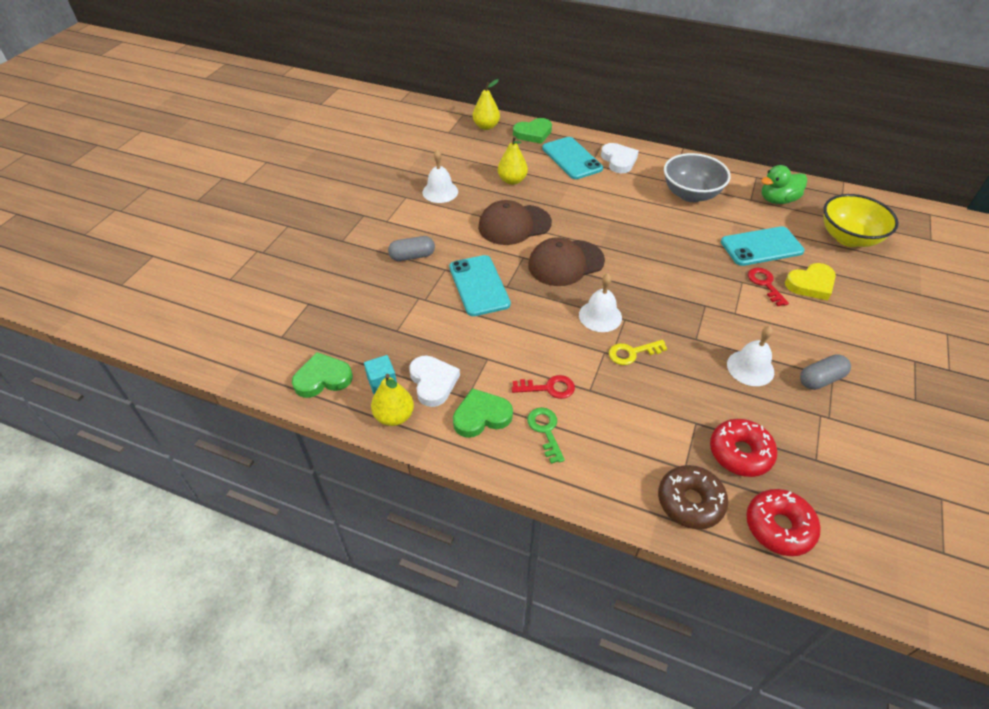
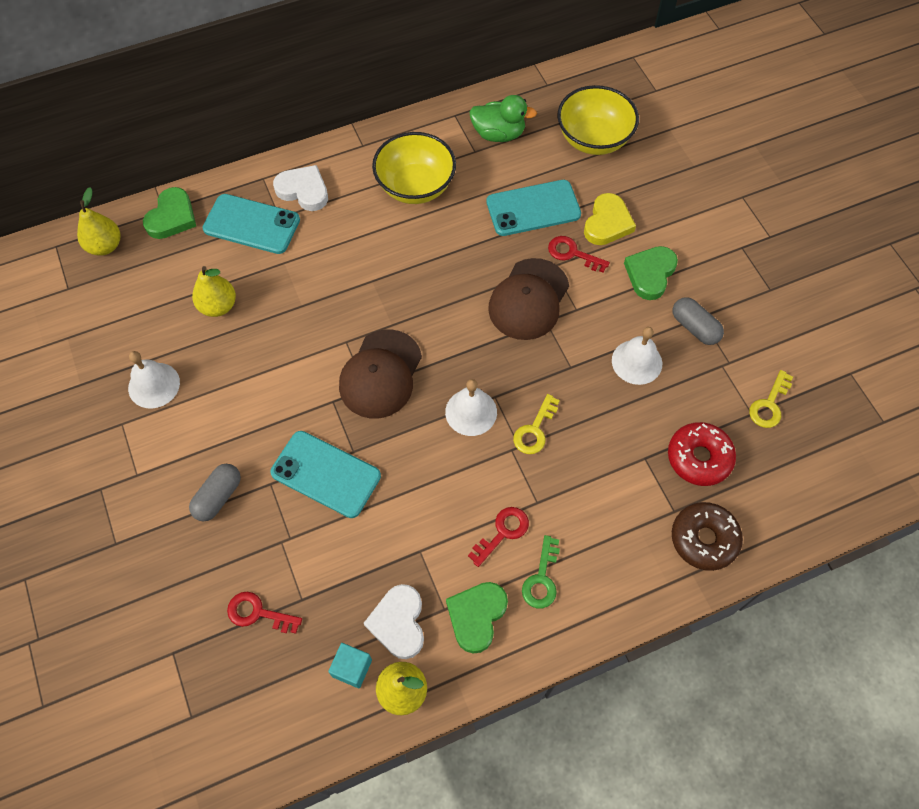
camera: 45 degrees left, 15 degrees up
green heart [292,352,353,398] -> green heart moved to [624,246,678,300]
white heart [409,355,460,407] -> white heart turned 120 degrees counterclockwise [364,584,424,659]
brown cap [478,200,552,245] -> brown cap moved to [488,258,569,340]
green key [527,407,565,464] -> green key turned 105 degrees counterclockwise [522,535,560,608]
grey bowl [664,153,731,202] -> yellow bowl [372,132,456,204]
turquoise phone [721,226,805,266] -> turquoise phone turned 45 degrees clockwise [486,180,581,236]
red donut [746,489,821,556] -> none
green duck [761,165,807,204] -> green duck turned 105 degrees counterclockwise [469,95,537,142]
grey capsule [800,354,851,390] -> grey capsule turned 60 degrees counterclockwise [673,297,724,345]
none -> red key [227,592,302,634]
none -> yellow key [749,370,793,428]

